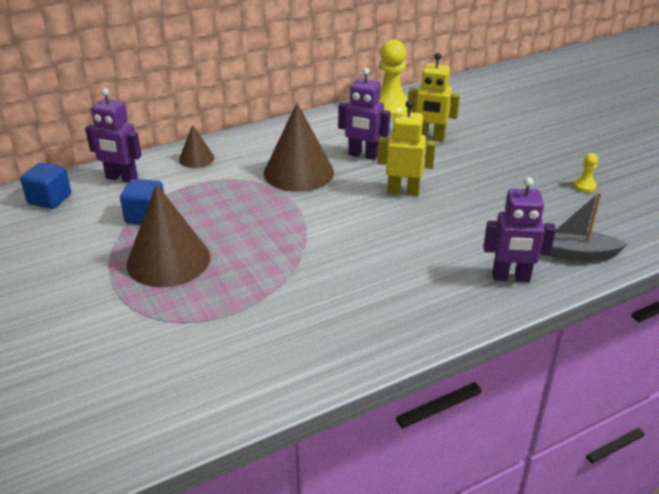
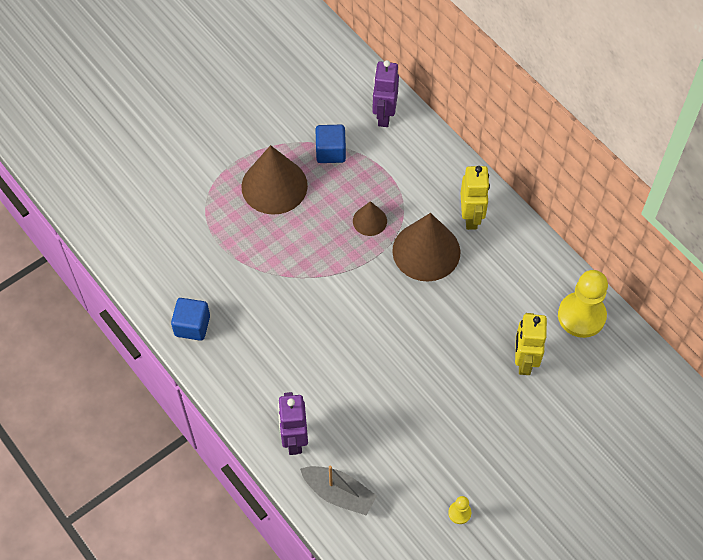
camera: 80 degrees right, 25 degrees up
blue cube [20,162,71,209] -> blue cube moved to [171,298,210,341]
brown cone [179,125,214,168] -> brown cone moved to [353,201,387,236]
purple robot [338,68,390,160] -> none
yellow robot [377,100,436,196] -> yellow robot moved to [460,166,490,230]
grey boat [544,192,627,261] -> grey boat turned 120 degrees clockwise [300,465,377,515]

